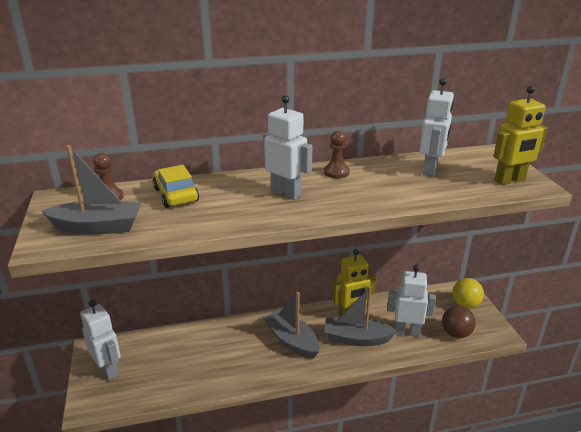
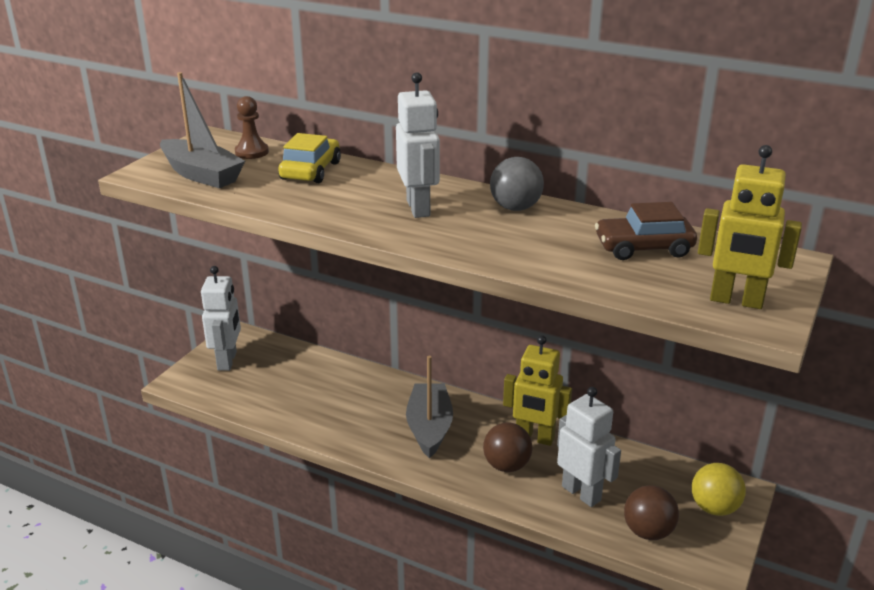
camera: 40 degrees right, 0 degrees up
brown pawn [324,131,350,179] -> grey ball [490,157,544,211]
grey boat [324,286,397,346] -> brown ball [483,422,533,472]
white robot [419,78,454,177] -> brown car [595,202,697,260]

